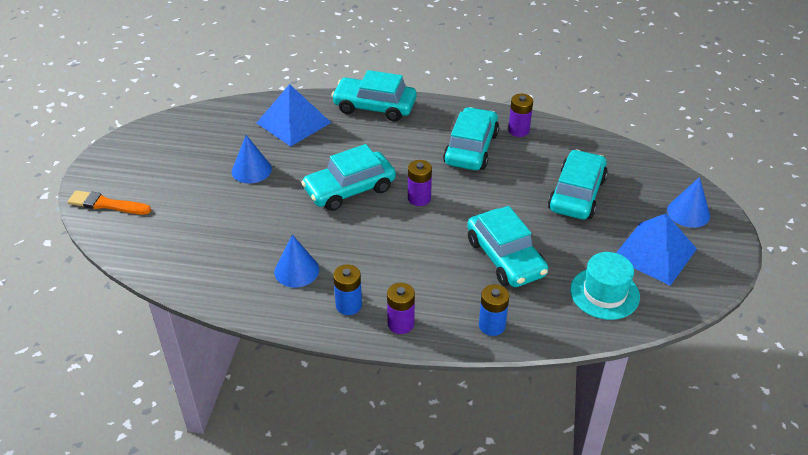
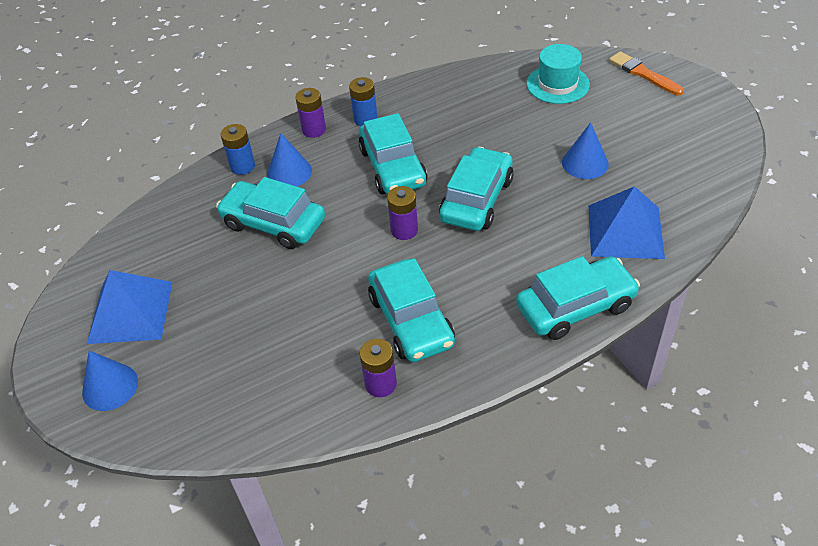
camera: 145 degrees right, 5 degrees up
orange brush [68,190,151,214] -> orange brush turned 105 degrees counterclockwise [609,51,684,96]
blue cone [274,235,319,288] -> blue cone moved to [267,133,312,187]
turquoise car [548,149,608,219] -> turquoise car moved to [359,113,428,195]
turquoise hat [570,252,640,320] -> turquoise hat moved to [527,44,590,104]

